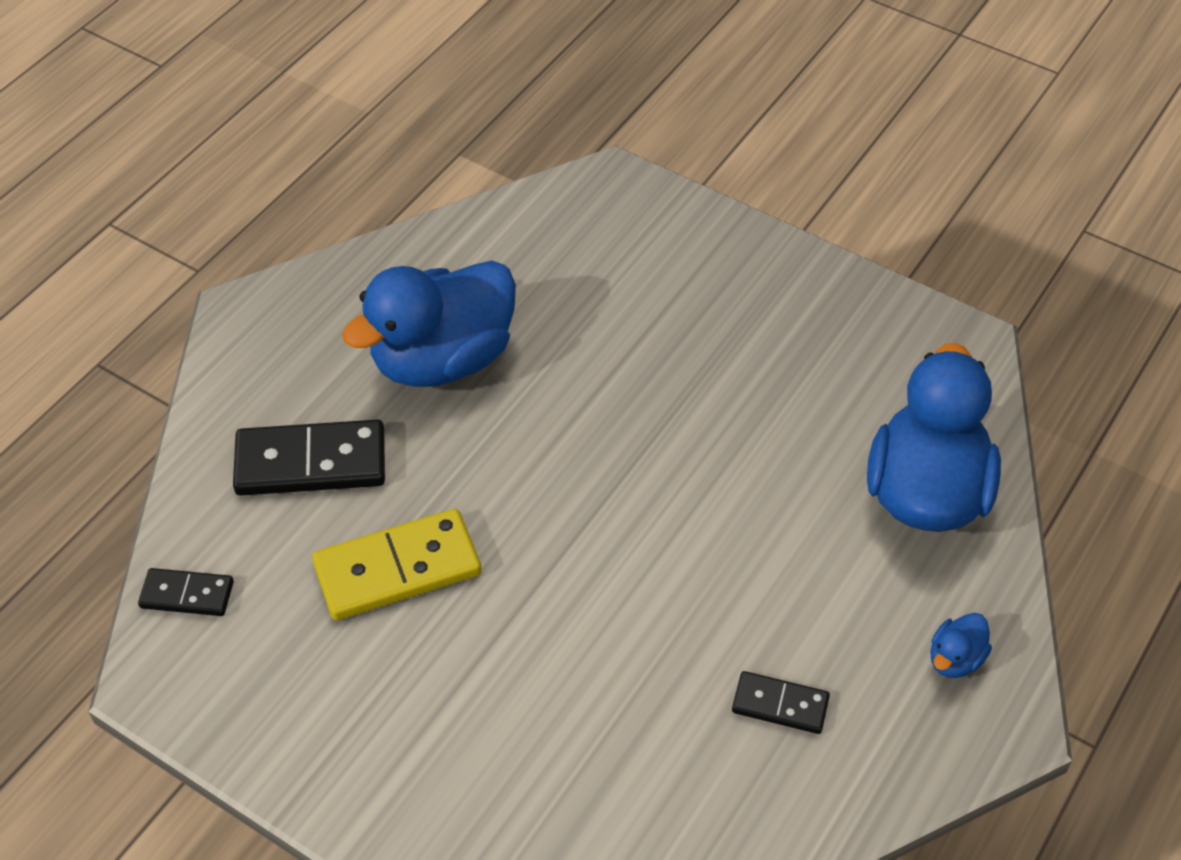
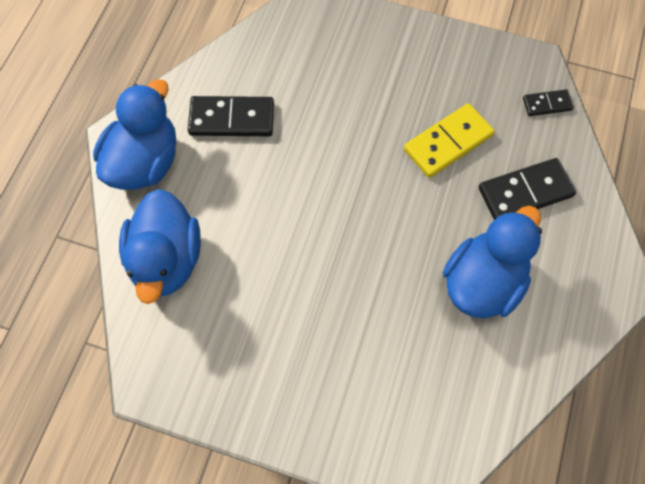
camera: 165 degrees right, 15 degrees up
black domino [732,671,830,734] -> black domino [188,96,274,136], size x1.80
blue duck [930,613,992,678] -> blue duck [93,79,176,190], size x2.48

